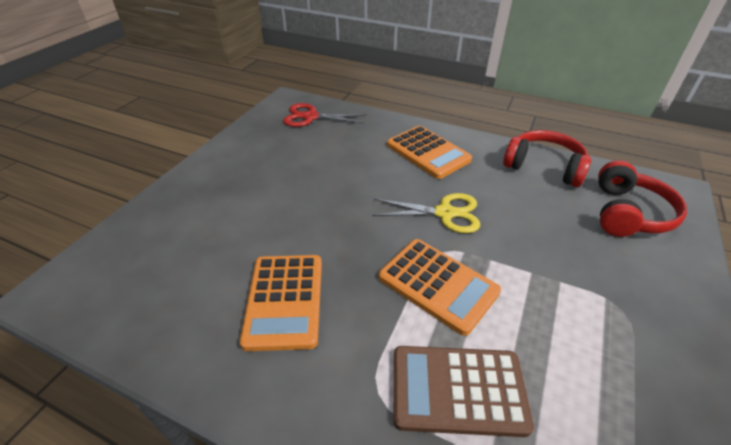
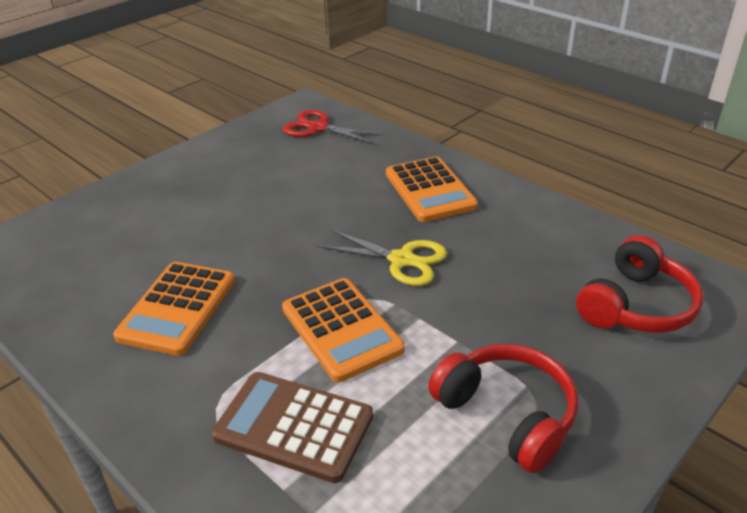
camera: 20 degrees right, 5 degrees down
red headphones [503,130,591,187] -> red headphones moved to [428,344,578,473]

